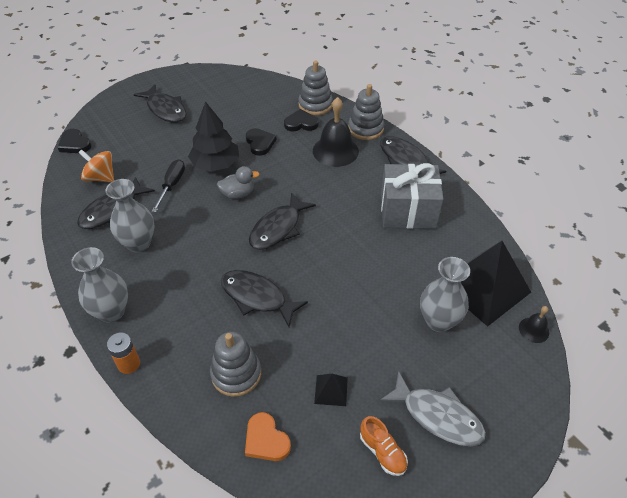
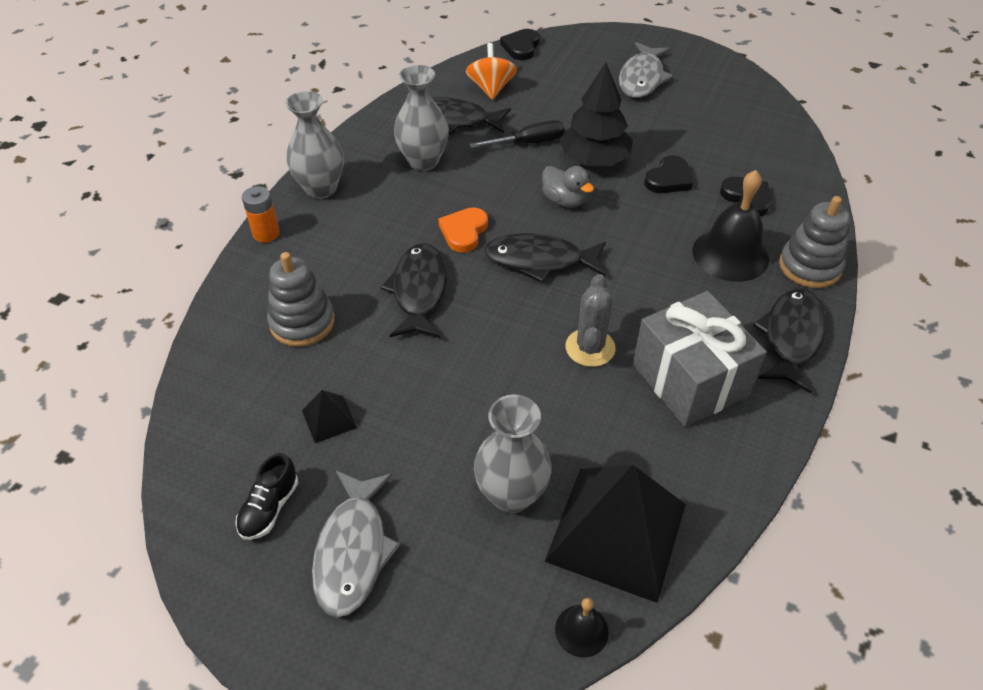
camera: 60 degrees right, 0 degrees up
black fish [133,85,186,123] -> grey fish [619,42,673,98]
orange heart [245,412,291,461] -> orange heart moved to [438,207,488,253]
grey stacking toy [298,60,333,115] -> none
orange shoe [360,416,408,476] -> black shoe [235,453,298,540]
none -> grey cactus [566,274,616,367]

